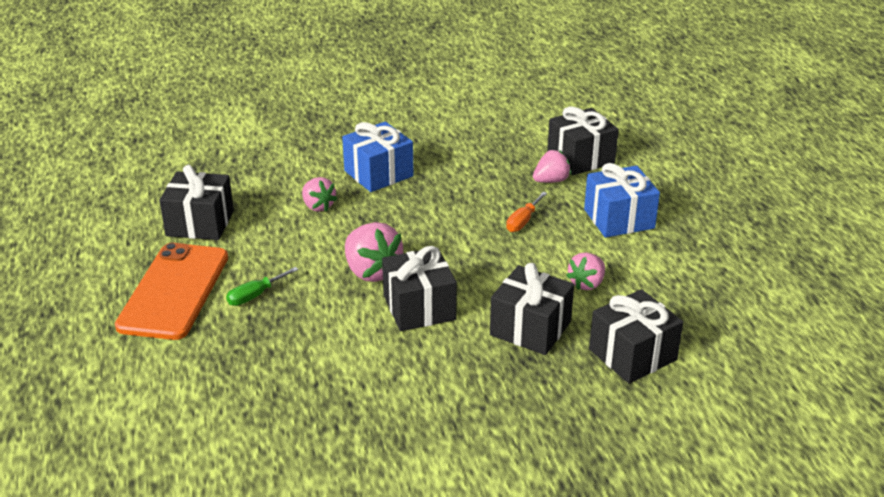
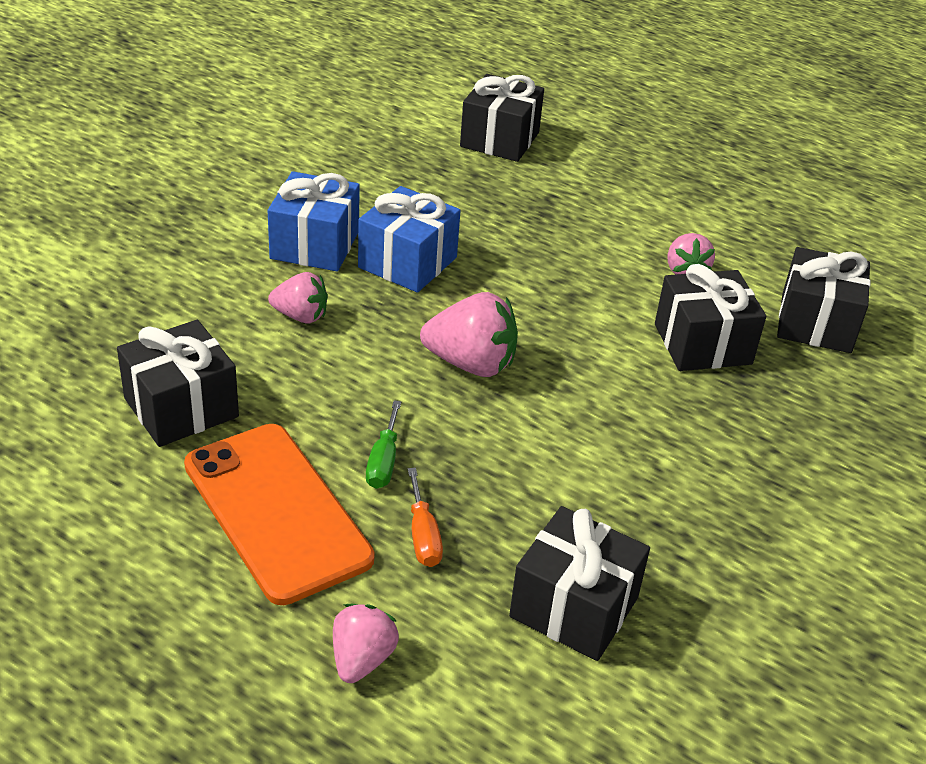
camera: 45 degrees left, 5 degrees up
black gift [382,246,457,331] -> black gift moved to [509,506,650,661]
orange screwdriver [506,192,547,232] -> orange screwdriver moved to [408,468,443,567]
pink strawberry [533,150,571,183] -> pink strawberry moved to [333,604,399,683]
blue gift [584,163,660,238] -> blue gift moved to [358,186,461,293]

